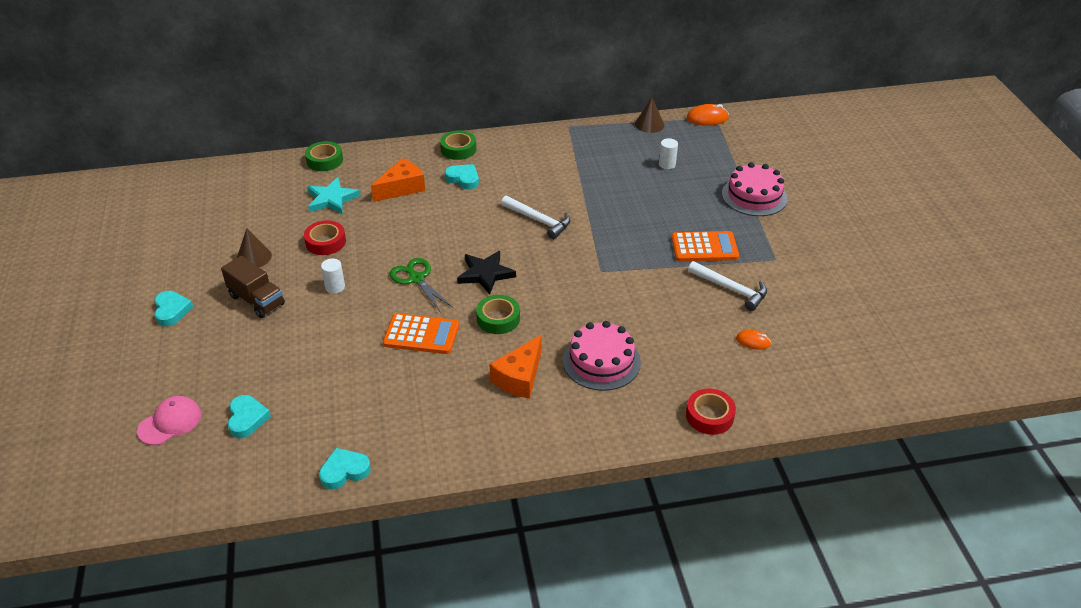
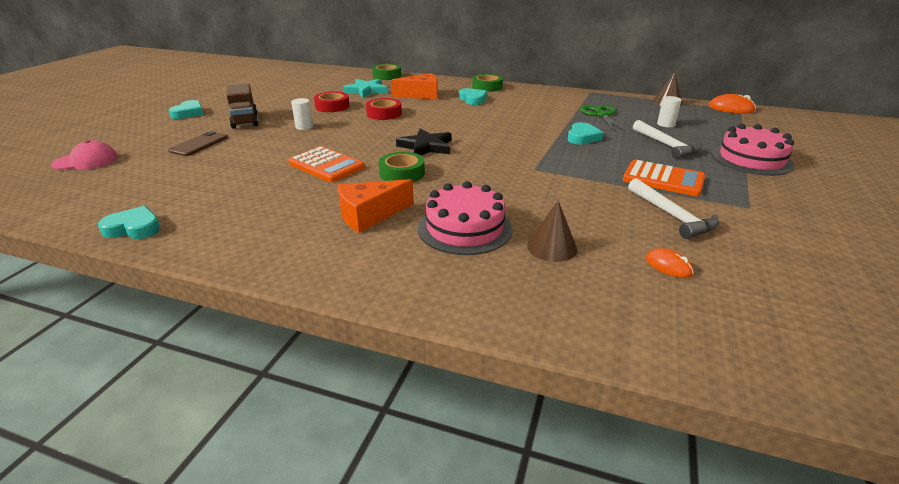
camera: 30 degrees right, 10 degrees down
turquoise heart [227,395,271,438] -> turquoise heart moved to [568,122,603,145]
brown cone [237,228,272,267] -> brown cone moved to [527,200,577,262]
green scissors [389,258,453,313] -> green scissors moved to [580,105,626,132]
white hammer [501,196,570,239] -> white hammer moved to [633,120,702,159]
red tape [686,389,736,435] -> red tape moved to [366,98,402,120]
none -> brown phone [168,131,228,156]

